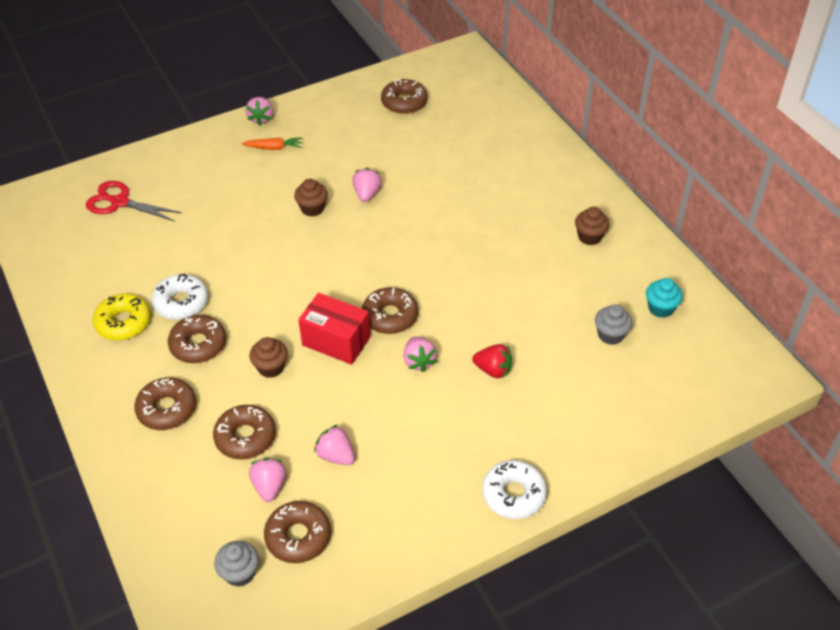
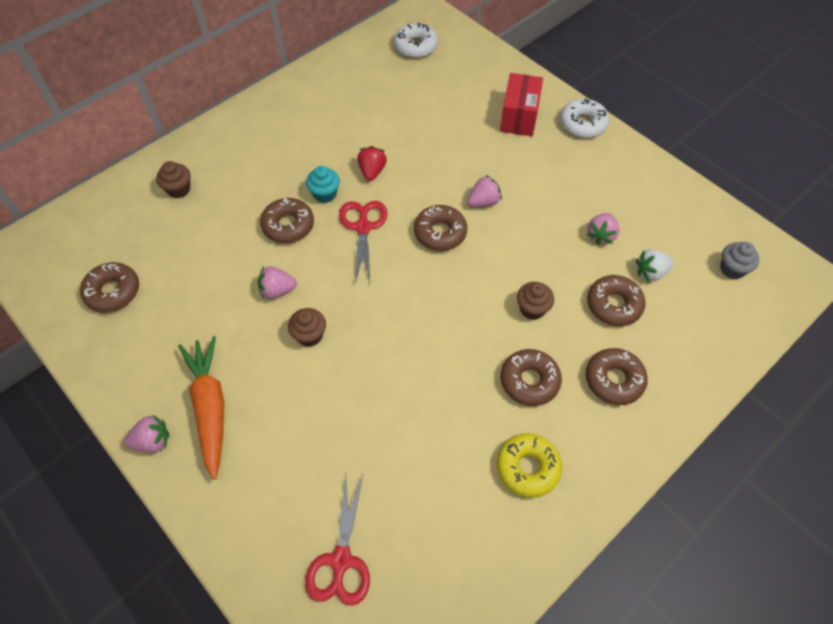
camera: 105 degrees left, 10 degrees up
white donut [151,273,208,320] -> white donut moved to [394,23,438,58]
orange carrot [242,137,302,150] -> orange carrot [178,336,224,480], size x1.99
pink strawberry [249,458,286,502] -> white strawberry [636,249,673,281]
brown donut [264,501,331,563] -> brown donut moved to [260,198,314,243]
red box [298,293,370,365] -> red box moved to [500,73,543,136]
red strawberry [472,344,512,379] -> red strawberry moved to [357,146,387,181]
brown cupcake [575,207,610,245] -> brown cupcake moved to [156,161,190,198]
grey cupcake [595,304,632,345] -> none
turquoise cupcake [646,278,683,318] -> turquoise cupcake moved to [306,166,340,203]
none -> red scissors [339,201,388,283]

